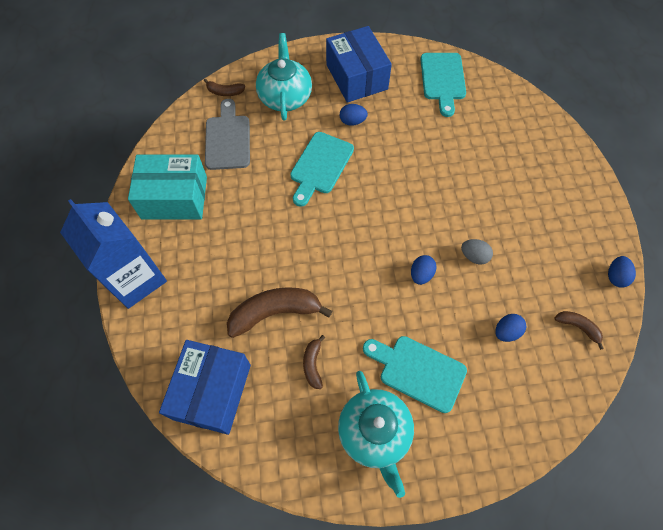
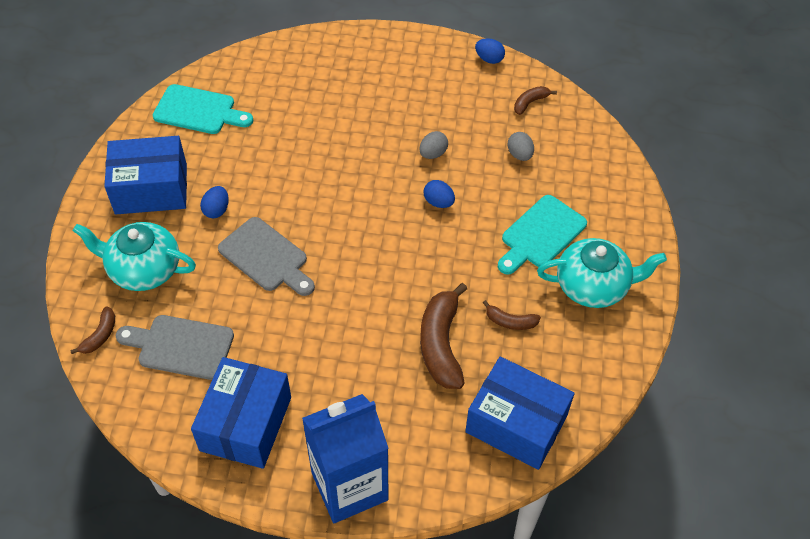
camera: 75 degrees left, 10 degrees down
turquoise box [128,155,207,219] -> blue box [191,357,291,469]
turquoise cutting board [290,132,354,207] -> grey cutting board [218,217,315,296]
blue egg [495,314,526,342] -> grey egg [507,132,534,161]

